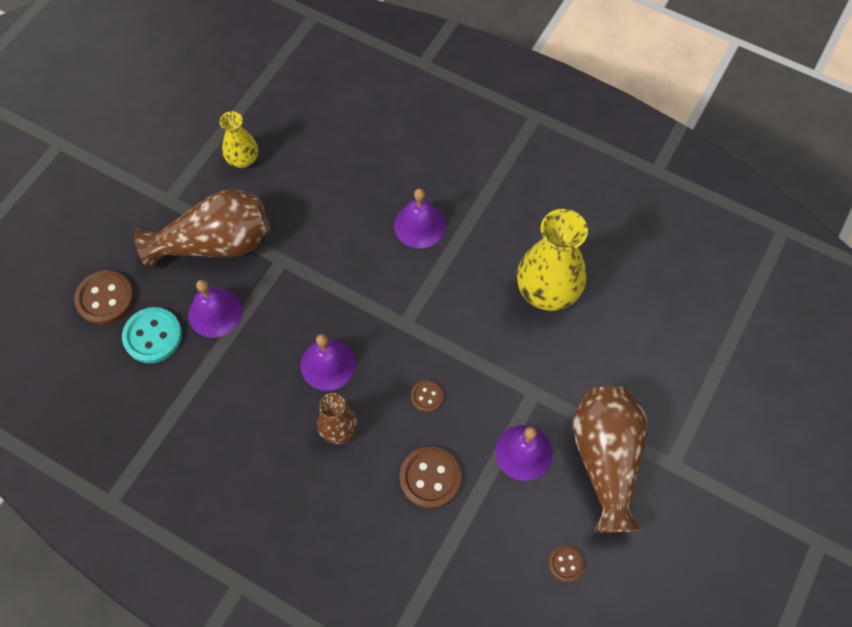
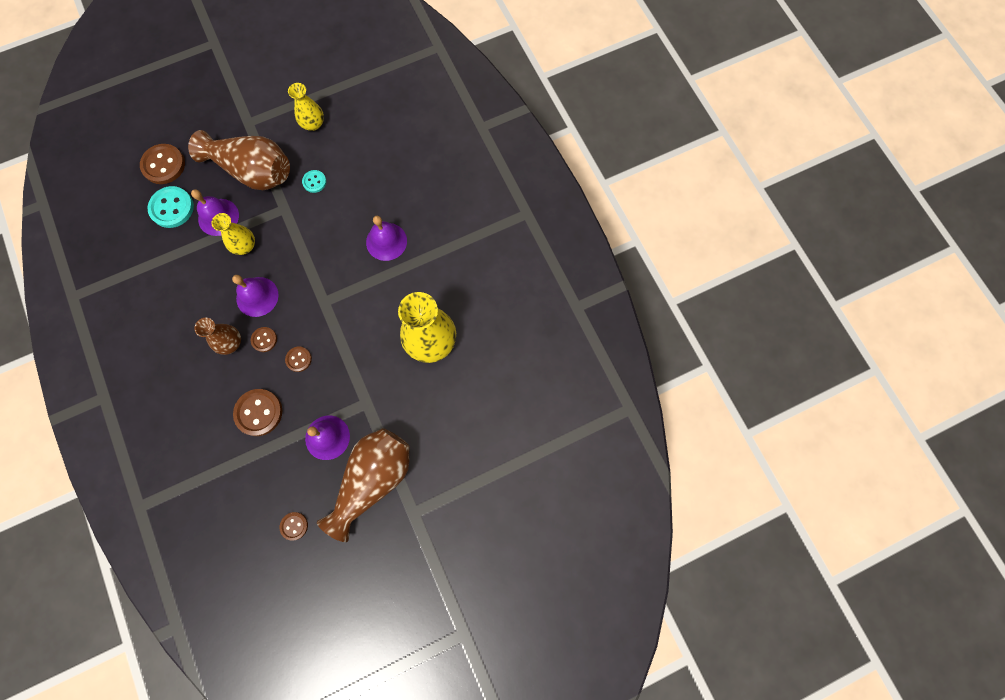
camera: 35 degrees right, 10 degrees up
none -> yellow vase [211,213,255,255]
none -> brown button [251,327,277,352]
none -> turquoise button [302,170,327,193]

